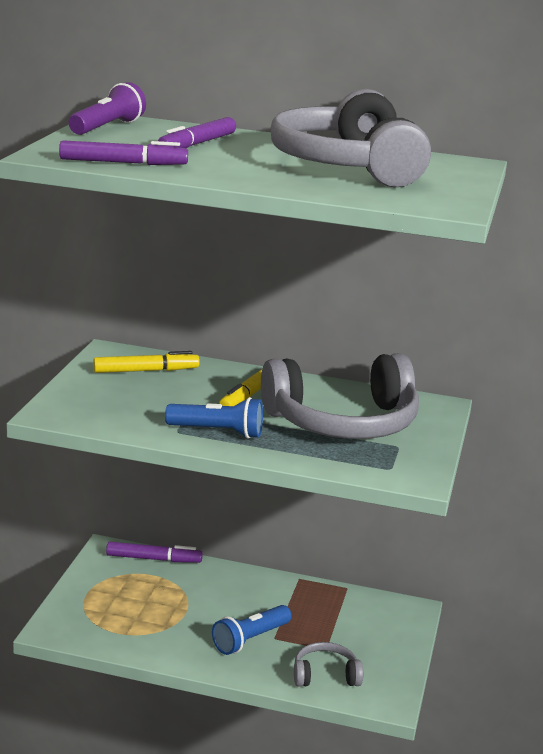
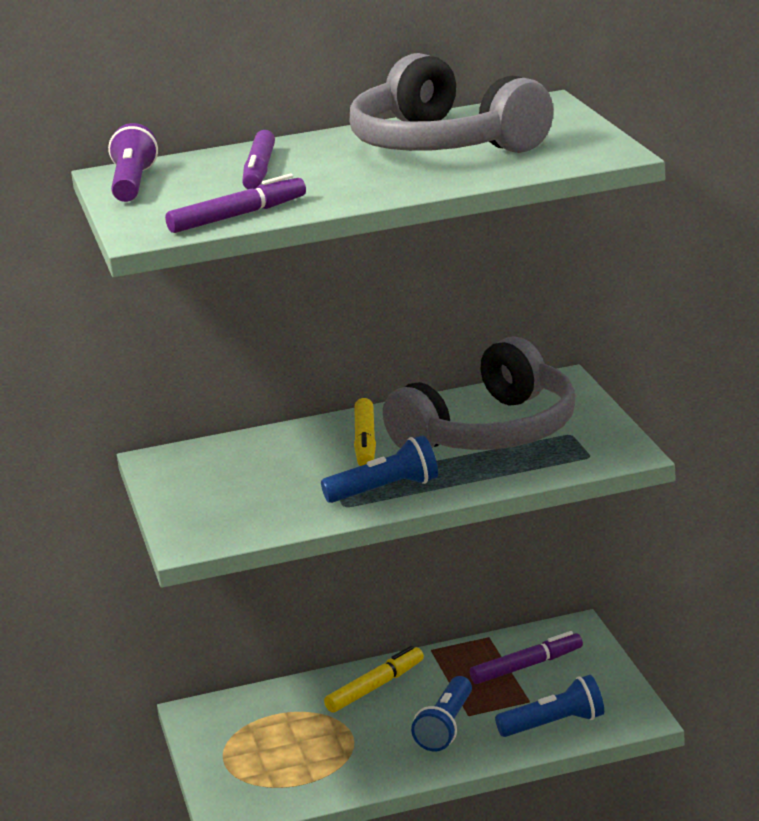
camera: 25 degrees left, 0 degrees up
yellow marker [93,351,200,373] -> yellow marker moved to [324,646,424,712]
purple marker [106,542,203,563] -> purple marker moved to [470,631,583,684]
grey headphones [294,642,363,687] -> blue flashlight [495,675,604,737]

